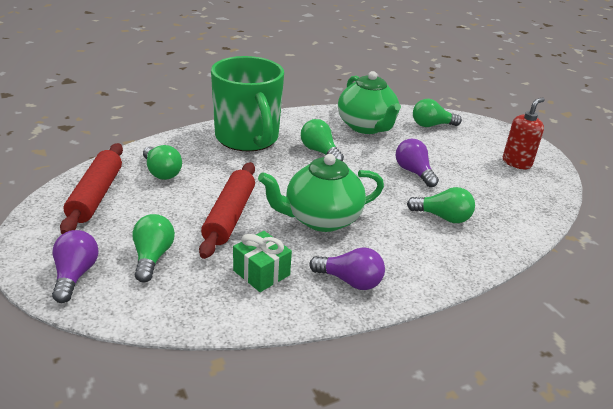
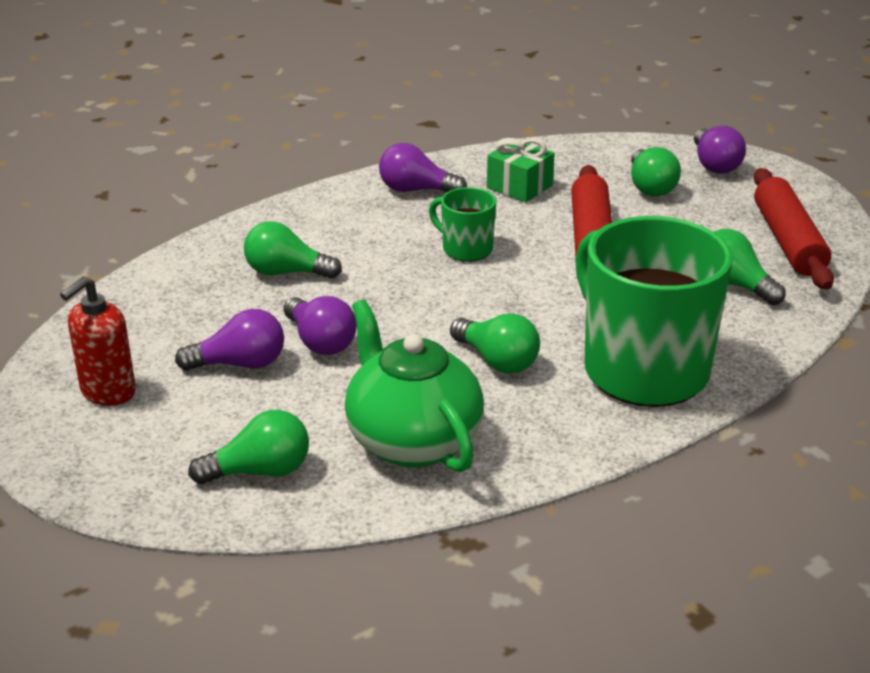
camera: 175 degrees right, 0 degrees up
green teapot [258,154,384,232] -> green mug [429,187,496,262]
none -> purple light bulb [175,309,284,371]

